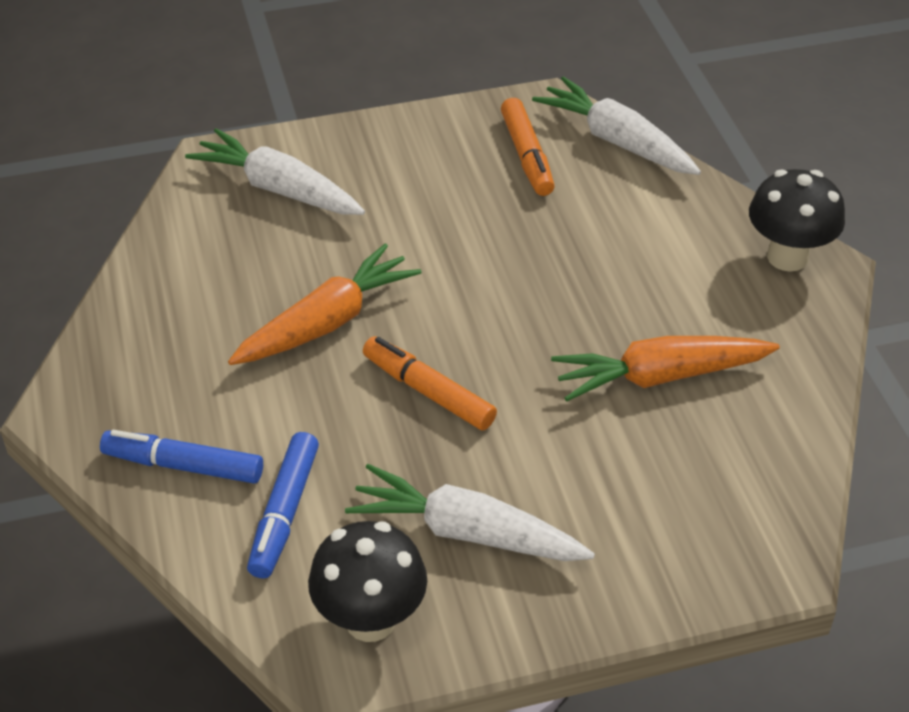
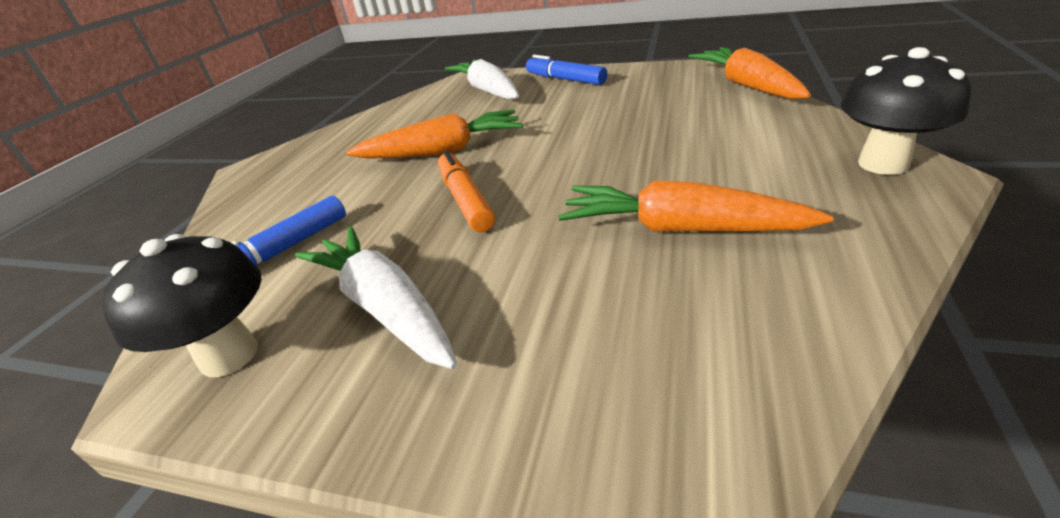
camera: 35 degrees right, 10 degrees down
blue marker [100,430,263,484] -> blue marker moved to [526,55,608,85]
orange marker [501,98,555,196] -> none
white carrot [532,76,701,175] -> orange carrot [688,47,811,99]

